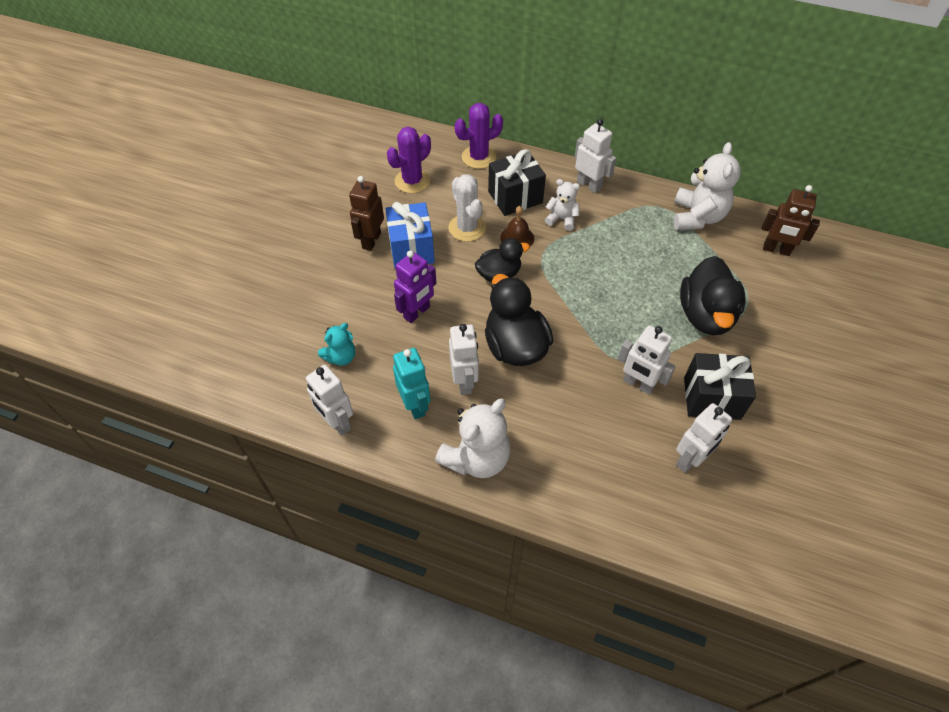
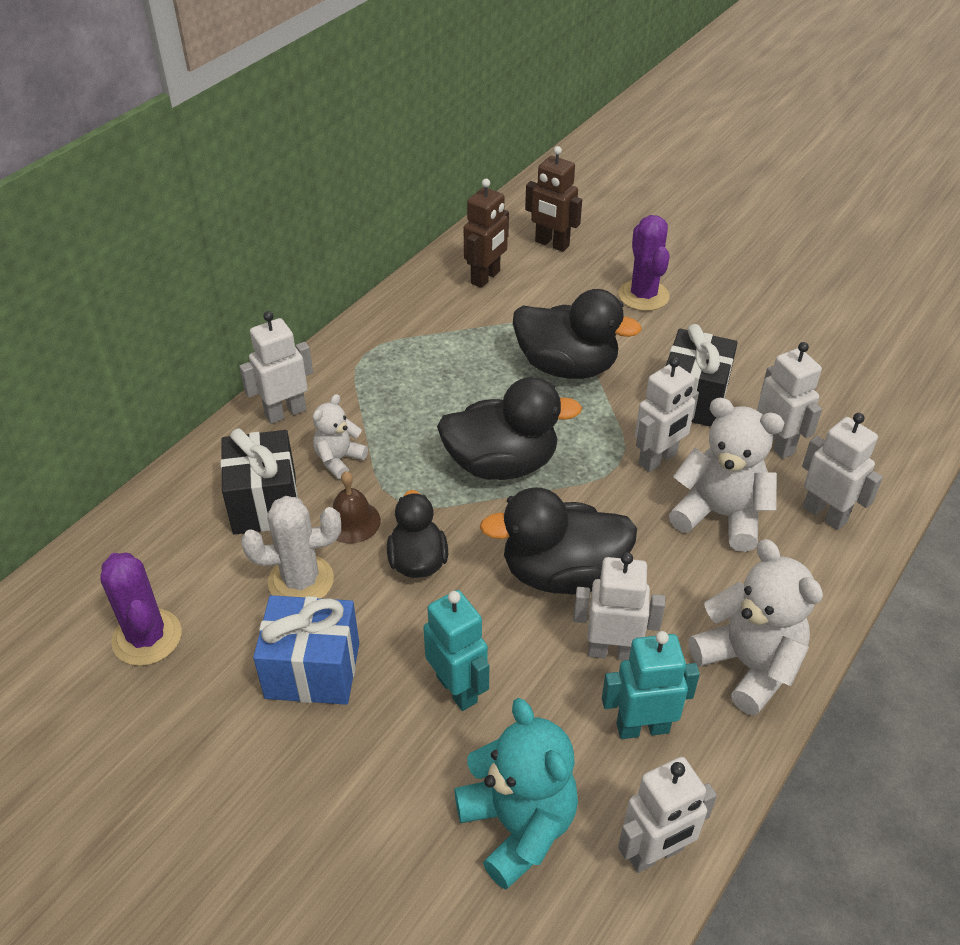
camera: 75 degrees left, 10 degrees down
turquoise teddy bear [318,323,355,366] -> turquoise teddy bear [454,698,578,890], size x1.77
brown robot [349,176,384,251] -> brown robot moved to [525,146,582,252]
purple robot [394,251,436,323] -> turquoise robot [423,590,489,711]
purple cactus [455,103,503,169] -> purple cactus moved to [618,215,670,311]
white teddy bear [673,142,741,230] -> white teddy bear moved to [669,398,784,552]
none -> black duck [437,377,582,480]
none -> white robot [802,413,883,530]

